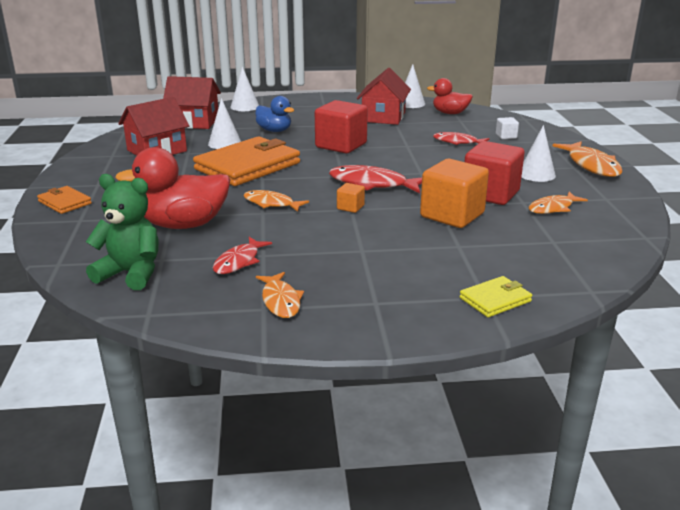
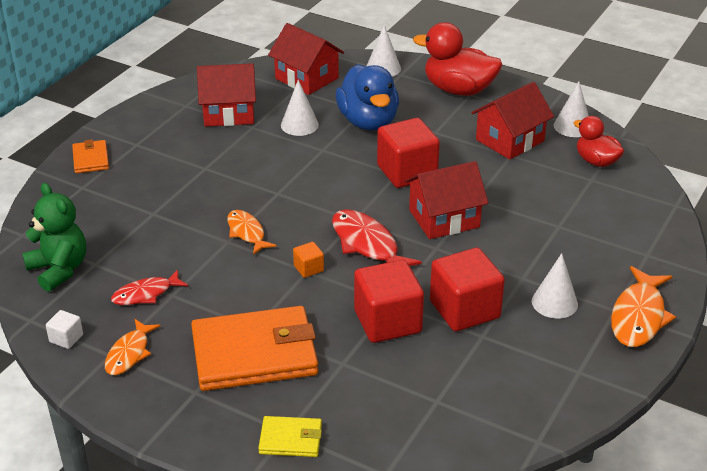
camera: 35 degrees right, 10 degrees up
red duck [115,147,231,229] -> red duck moved to [413,22,502,96]
orange wallet [193,136,300,186] -> orange wallet moved to [191,306,318,391]
blue duck [255,96,294,132] -> blue duck [336,64,399,131], size x1.64
orange cube [420,159,489,228] -> red cube [354,260,424,343]
red fish [433,132,489,145] -> none
white cube [496,117,519,139] -> white cube moved to [46,310,83,349]
orange fish [529,192,588,214] -> none
none -> red house [405,161,488,239]

